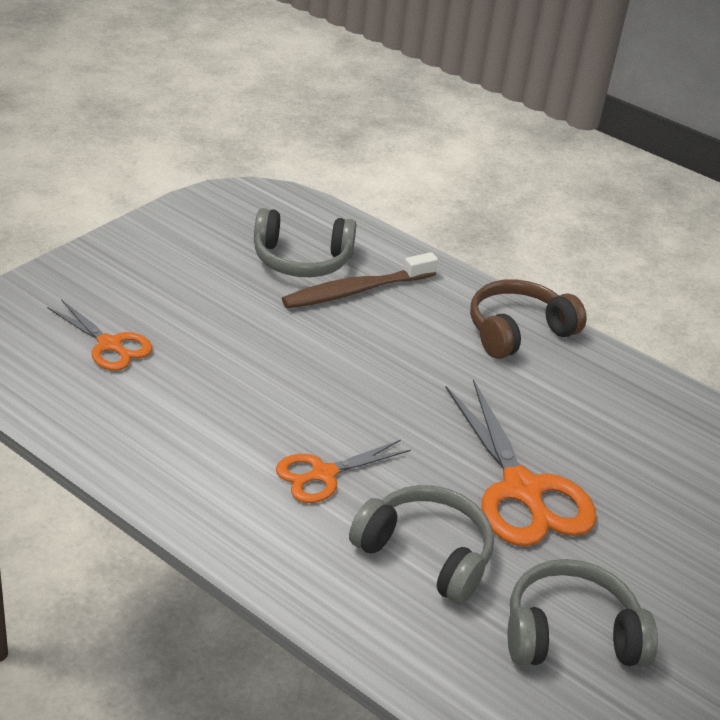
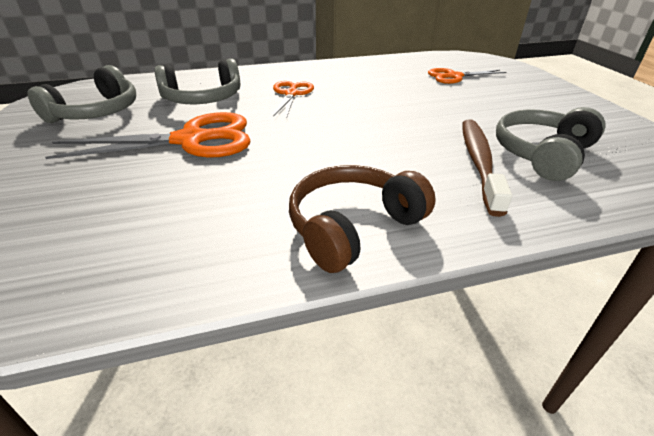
camera: 130 degrees right, 0 degrees up
orange scissors [445,379,597,546] -> orange scissors turned 150 degrees clockwise [45,112,251,159]
brown headphones [470,279,587,359] -> brown headphones turned 135 degrees counterclockwise [289,165,436,273]

